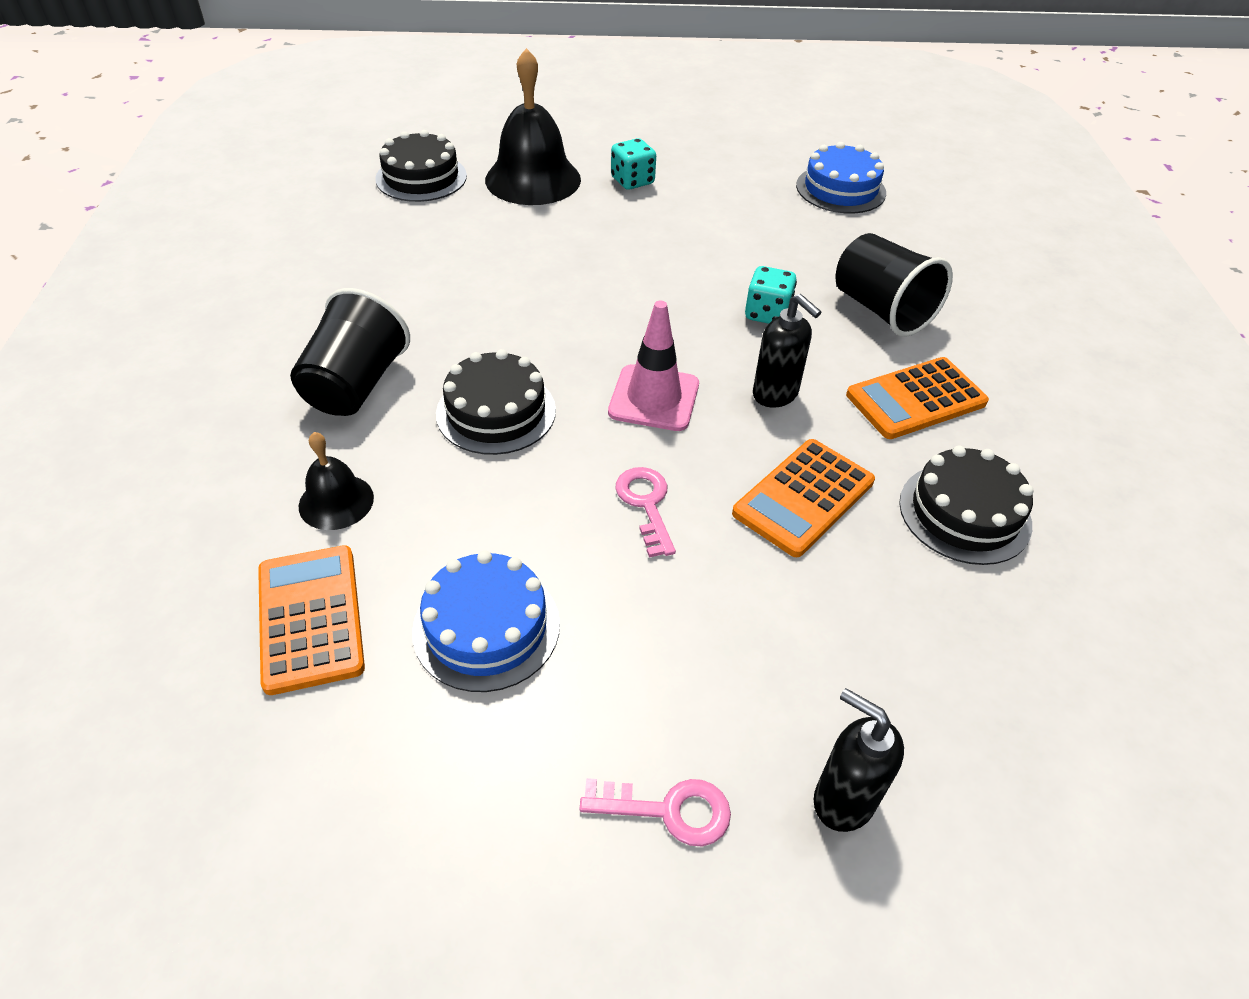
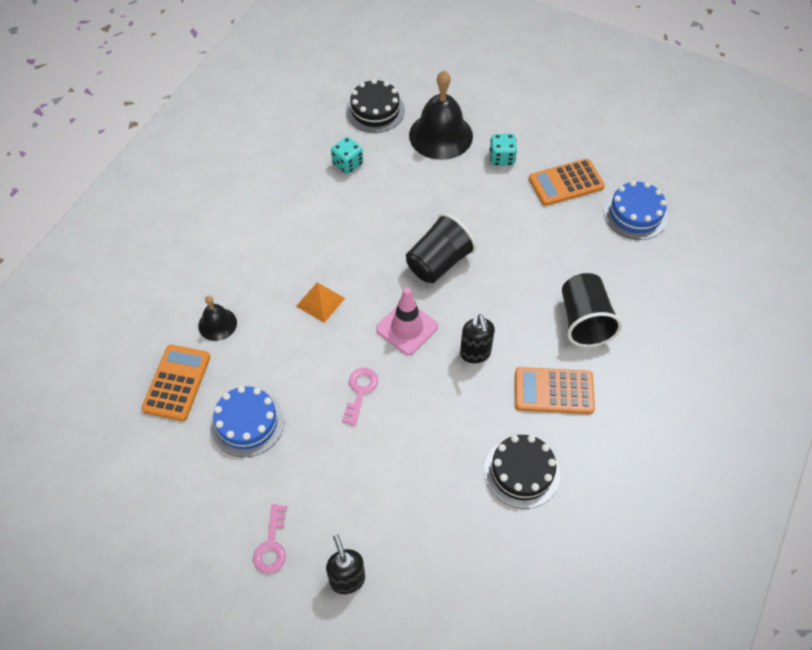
camera: 30 degrees right, 10 degrees up
black cup [290,288,410,416] -> black cup moved to [406,213,476,283]
black cake [436,349,556,455] -> orange pyramid [296,282,345,323]
pink key [580,778,731,846] -> pink key turned 60 degrees clockwise [253,504,287,574]
orange calculator [732,439,875,557] -> orange calculator moved to [529,159,605,206]
turquoise dice [745,266,797,324] -> turquoise dice moved to [331,137,363,174]

